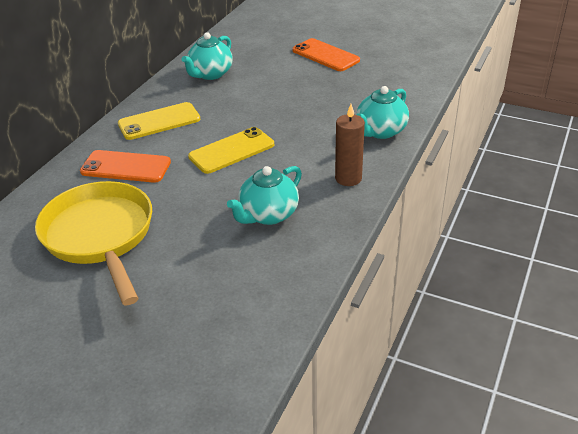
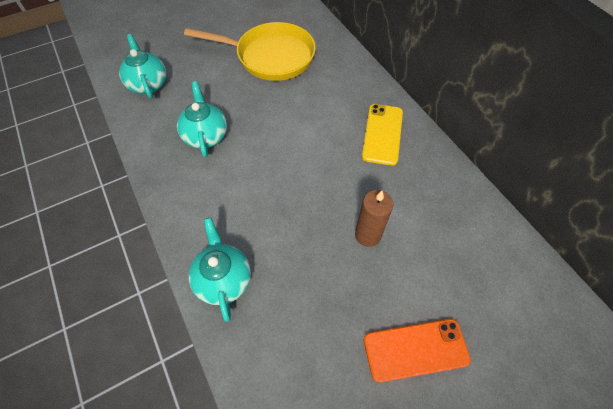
camera: 125 degrees right, 20 degrees up
orange phone [80,150,171,183] -> none
turquoise teapot [182,32,233,80] -> turquoise teapot moved to [119,34,167,99]
yellow phone [188,127,274,174] -> none
brown candle [335,104,365,186] -> brown candle moved to [355,190,394,247]

